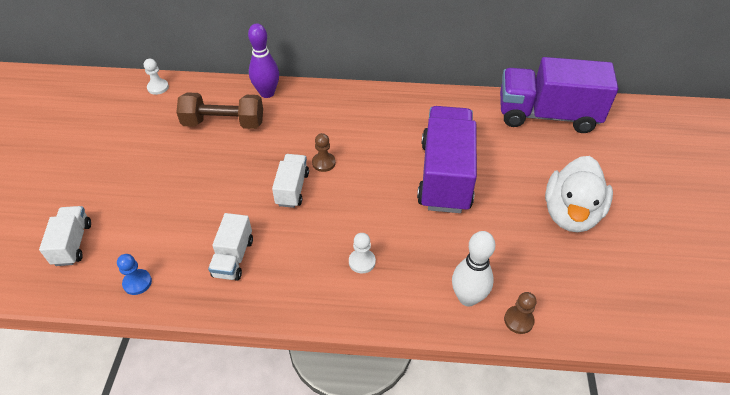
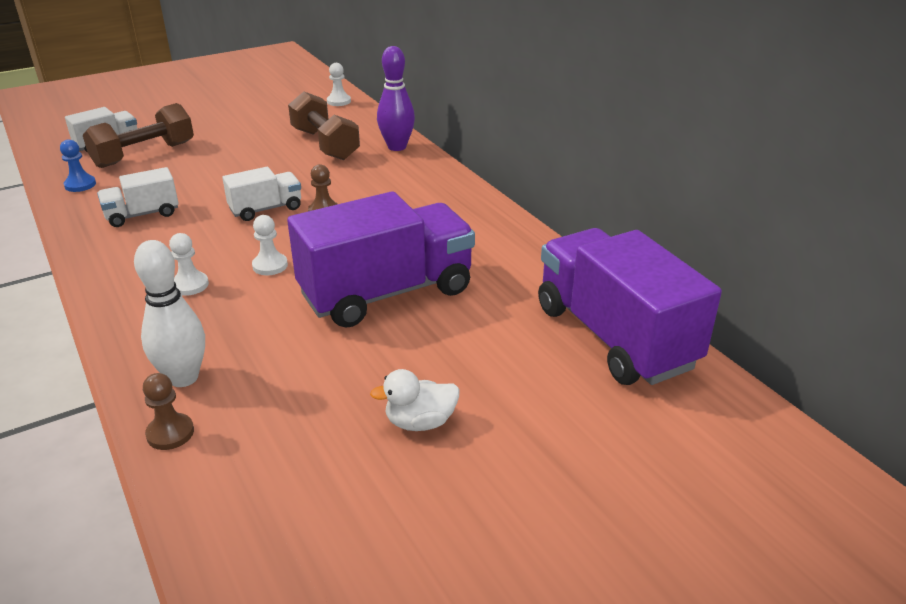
camera: 55 degrees right, 15 degrees down
white duck [545,156,613,232] -> white duck [370,369,460,431], size x0.51
none -> brown dumbbell [83,103,194,168]
none -> white pawn [252,215,288,275]

